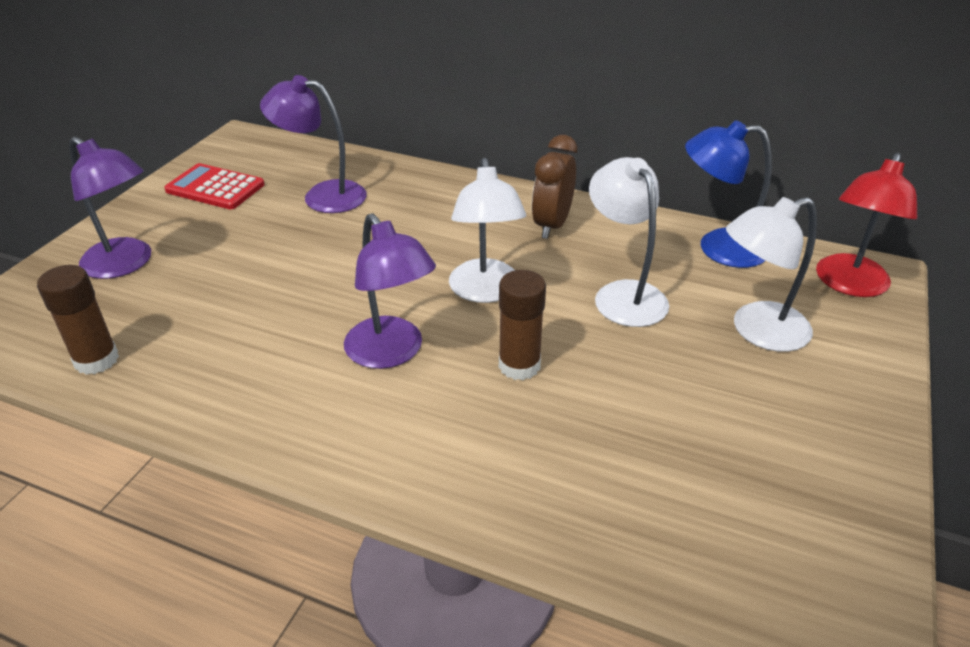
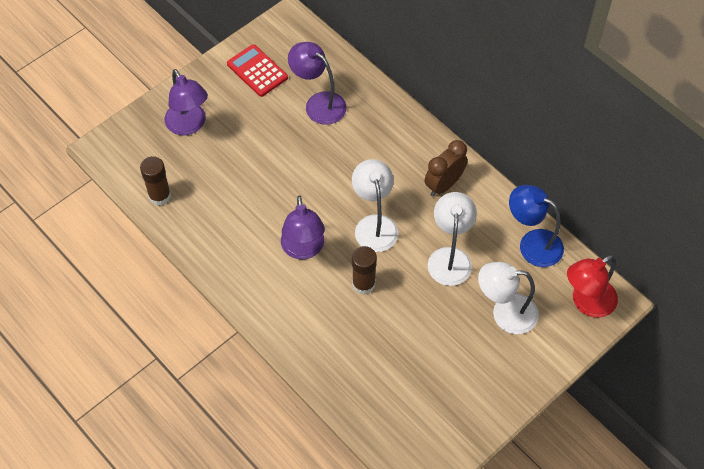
camera: 25 degrees right, 20 degrees up
white lamp [449,158,526,303] -> white lamp turned 150 degrees clockwise [352,159,398,252]

